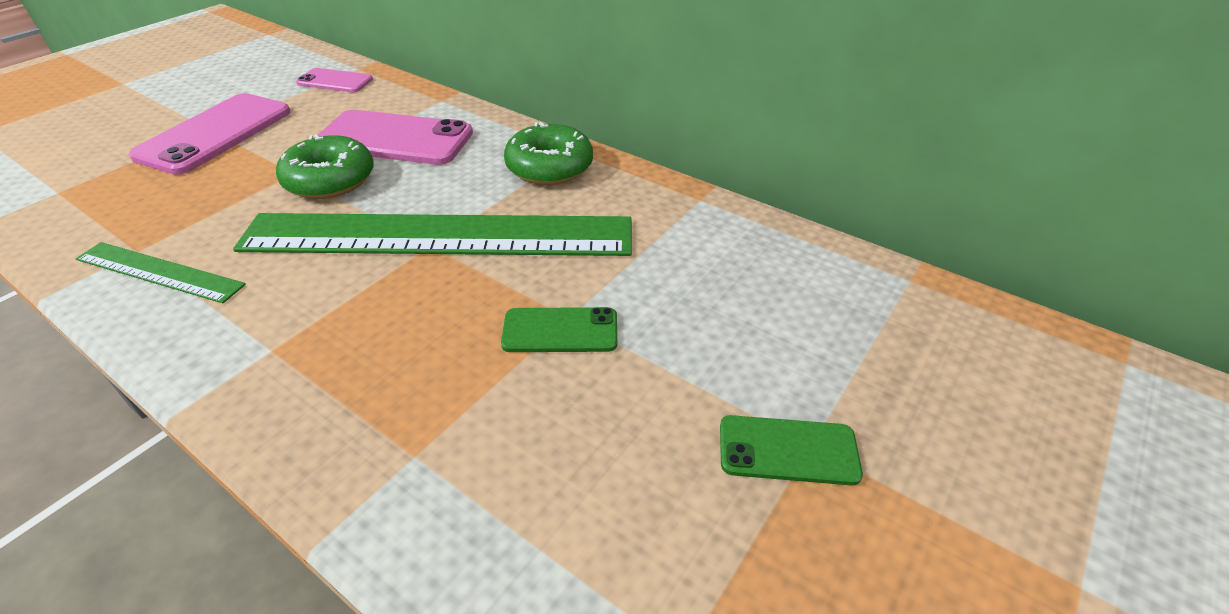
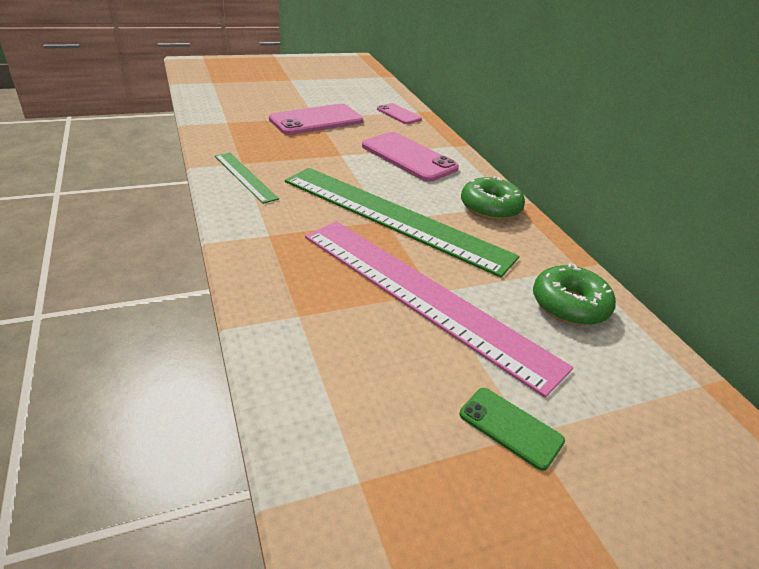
camera: 30 degrees right, 5 degrees down
green donut [276,134,374,199] -> green donut moved to [533,263,616,326]
green phone [501,307,617,352] -> pink ruler [305,221,573,398]

